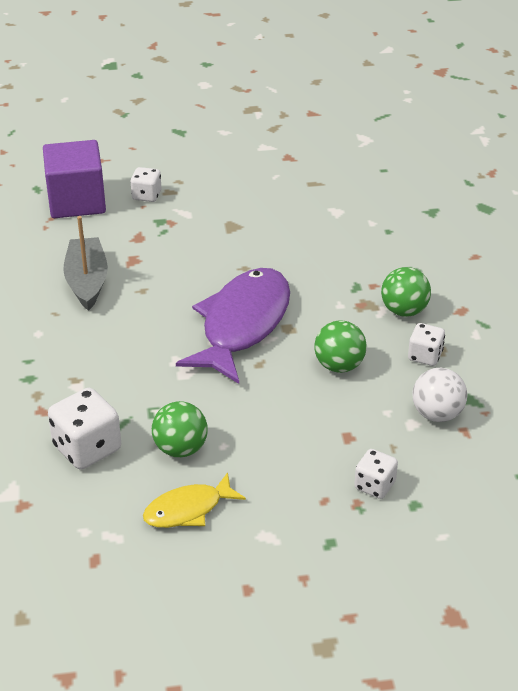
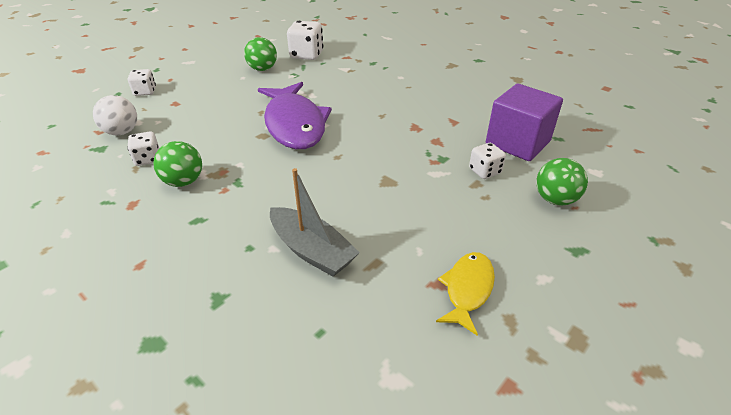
camera: 140 degrees right, 0 degrees up
grey boat [63,216,108,311] -> grey boat moved to [270,168,360,277]
yellow fish [143,472,246,528] -> yellow fish moved to [436,252,495,336]
green ball [315,320,367,373] -> green ball moved to [536,158,588,205]

